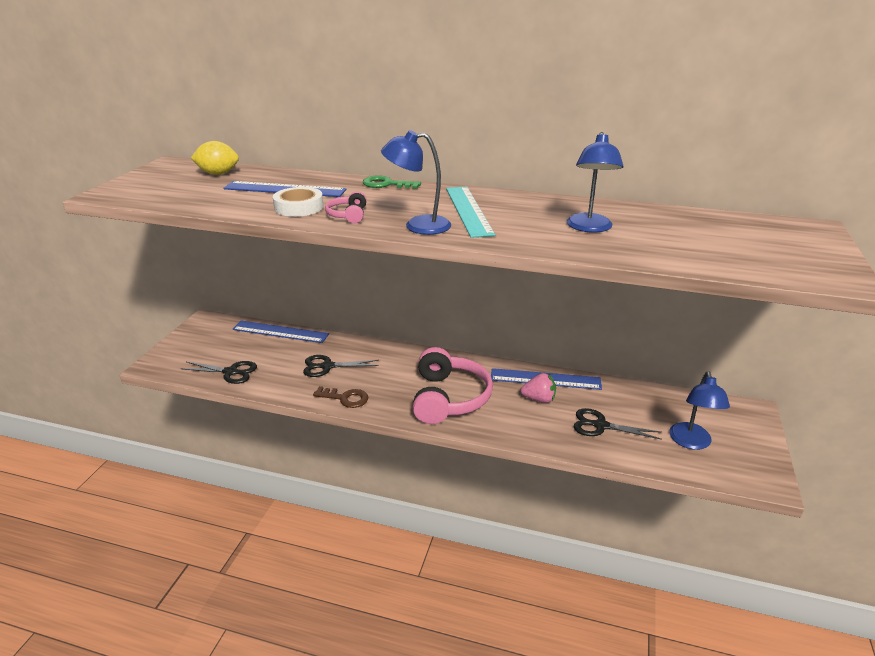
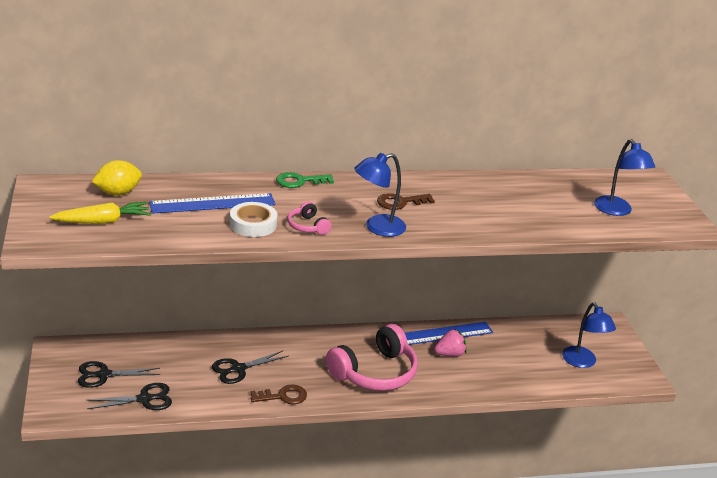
camera: 30 degrees left, 0 degrees up
blue ruler [233,321,329,343] -> none
pink headphones [413,347,493,424] -> pink headphones turned 75 degrees clockwise [326,324,418,391]
turquoise ruler [446,187,495,238] -> brown key [377,193,435,210]
blue lamp [567,132,623,233] -> blue lamp moved to [594,139,655,216]
black scissors [574,408,662,440] -> black scissors moved to [78,361,160,388]
none -> yellow carrot [49,202,151,224]

